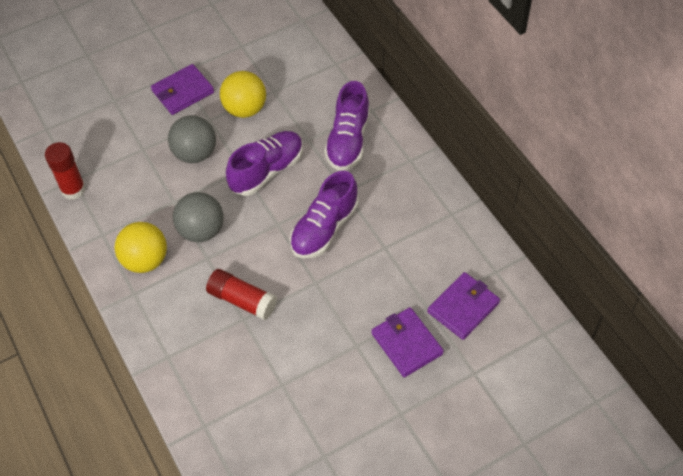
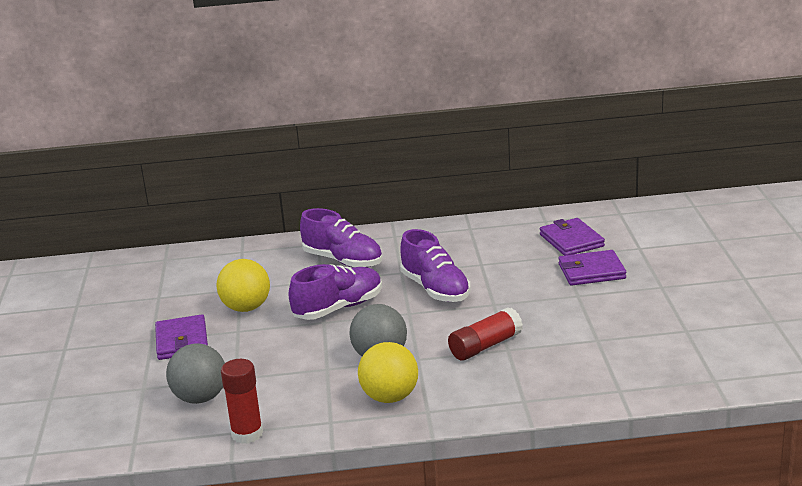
camera: 65 degrees left, 30 degrees down
grey ball [168,115,216,163] -> grey ball moved to [166,344,225,404]
purple shoe [226,131,303,196] -> purple shoe turned 75 degrees clockwise [288,264,382,320]

